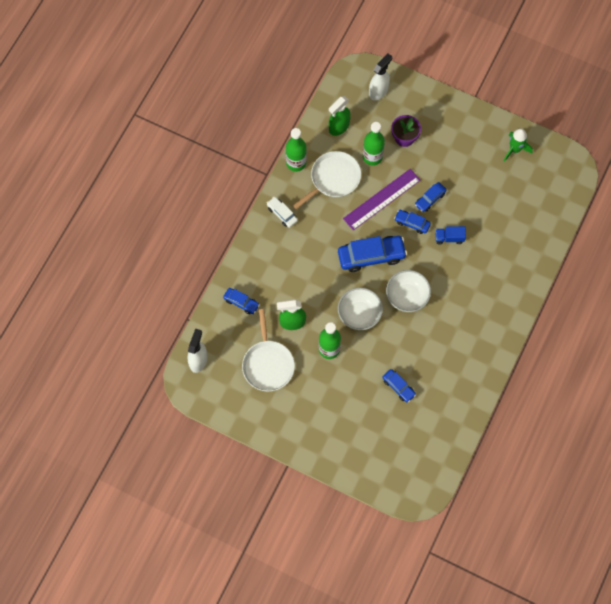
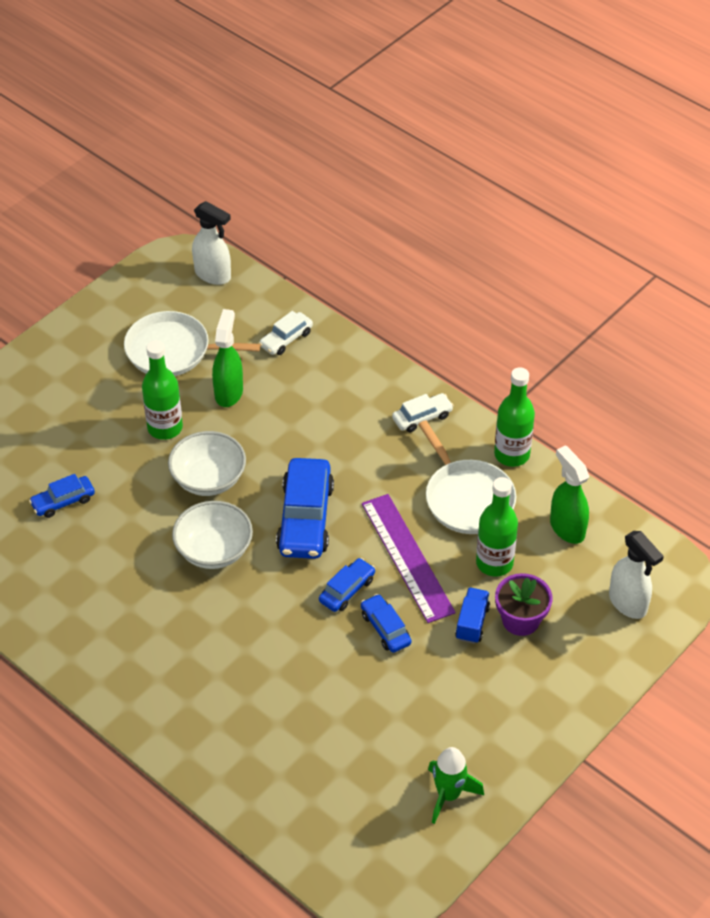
camera: 105 degrees right, 20 degrees down
blue car [223,288,260,314] -> white car [259,311,313,355]
blue truck [435,226,466,245] -> blue truck moved to [455,587,490,644]

